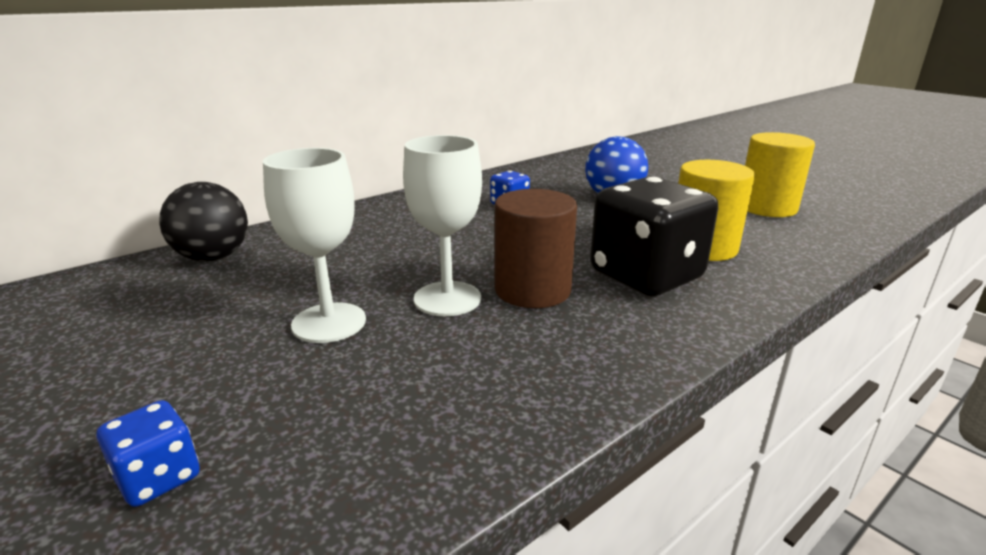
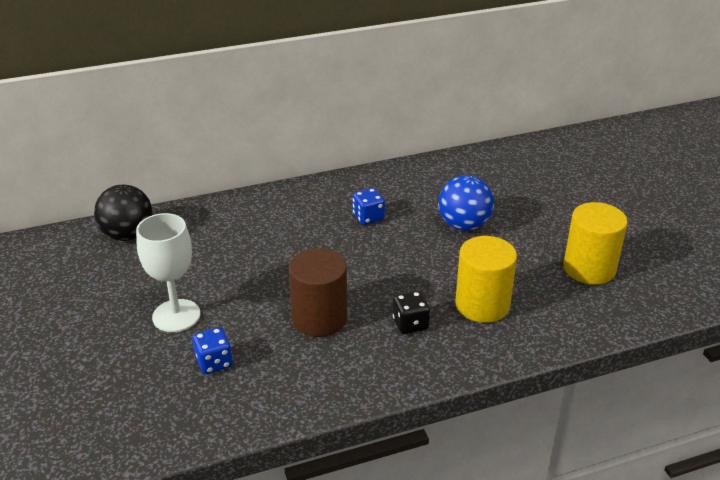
camera: 20 degrees right, 10 degrees up
blue dice [97,400,200,507] -> blue dice moved to [192,327,233,374]
white goblet [403,135,482,316] -> none
black dice [590,177,718,296] -> black dice [393,291,430,334], size x0.45

